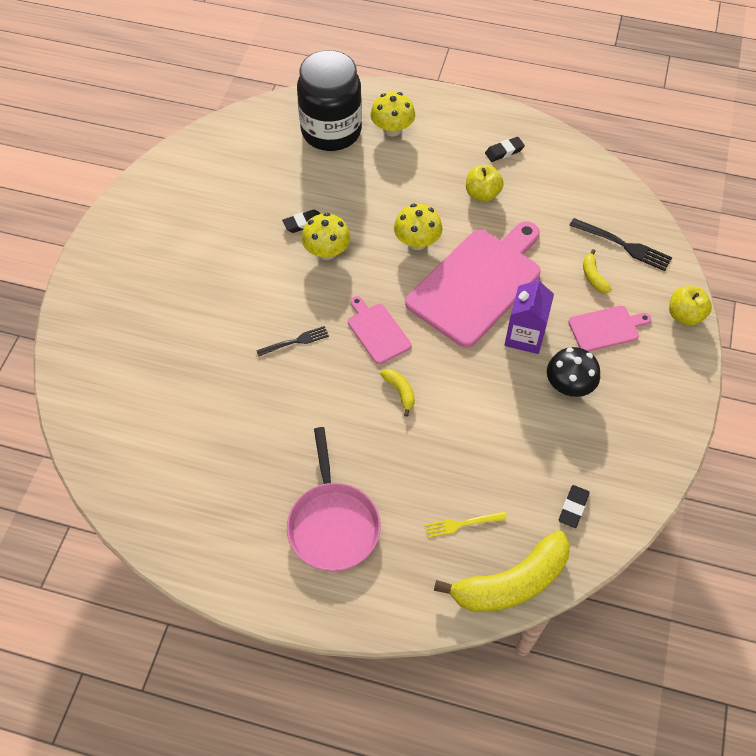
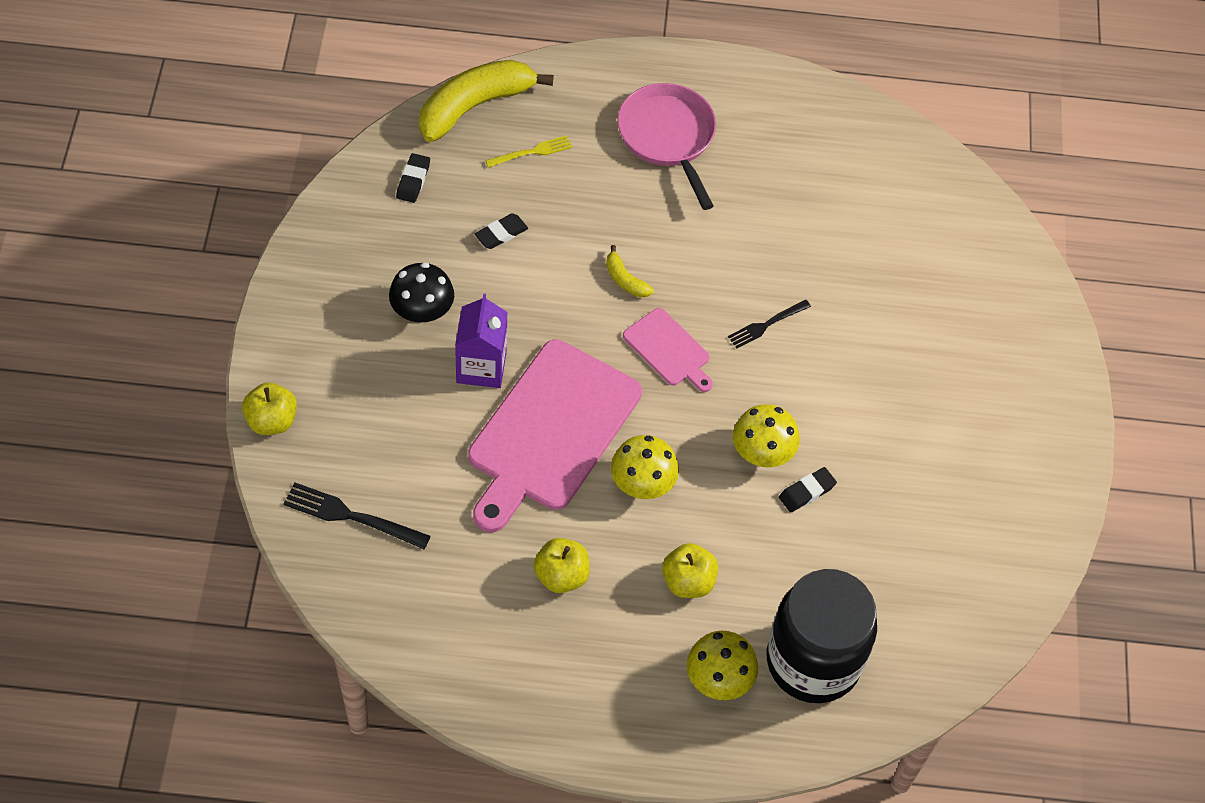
camera: 165 degrees right, 0 degrees up
black eraser [485,137,525,162] -> black eraser moved to [475,213,528,249]
pink cutting board [568,306,651,352] -> none
yellow banana [583,249,612,293] -> none
none -> yellow apple [662,543,718,598]

